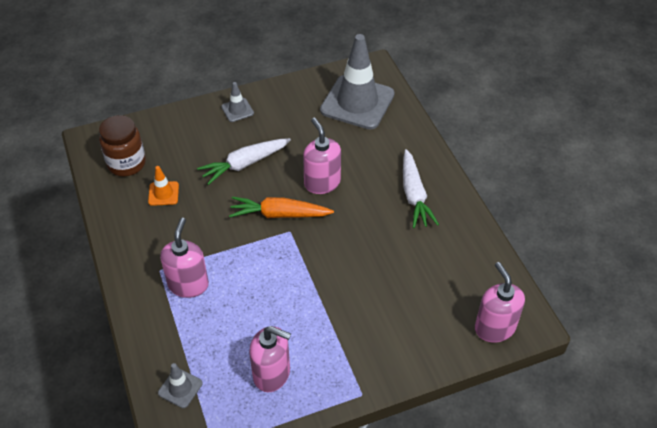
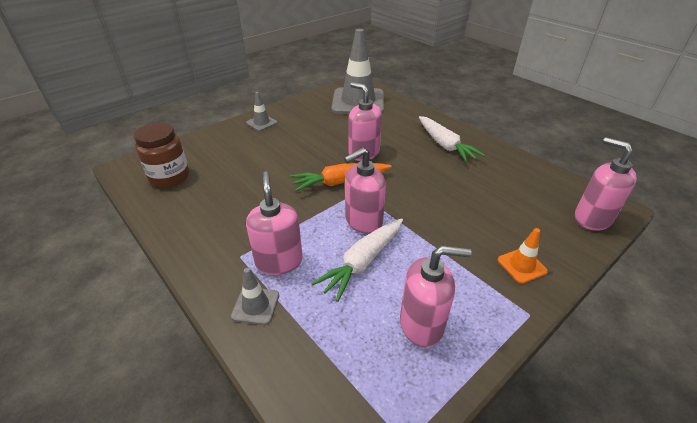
camera: 20 degrees left, 10 degrees down
orange traffic cone [148,166,179,206] -> orange traffic cone moved to [498,228,548,284]
grey traffic cone [158,363,203,408] -> grey traffic cone moved to [231,268,279,325]
white carrot [197,138,291,185] -> white carrot moved to [311,218,403,302]
none -> pink soap dispenser [344,147,386,234]

